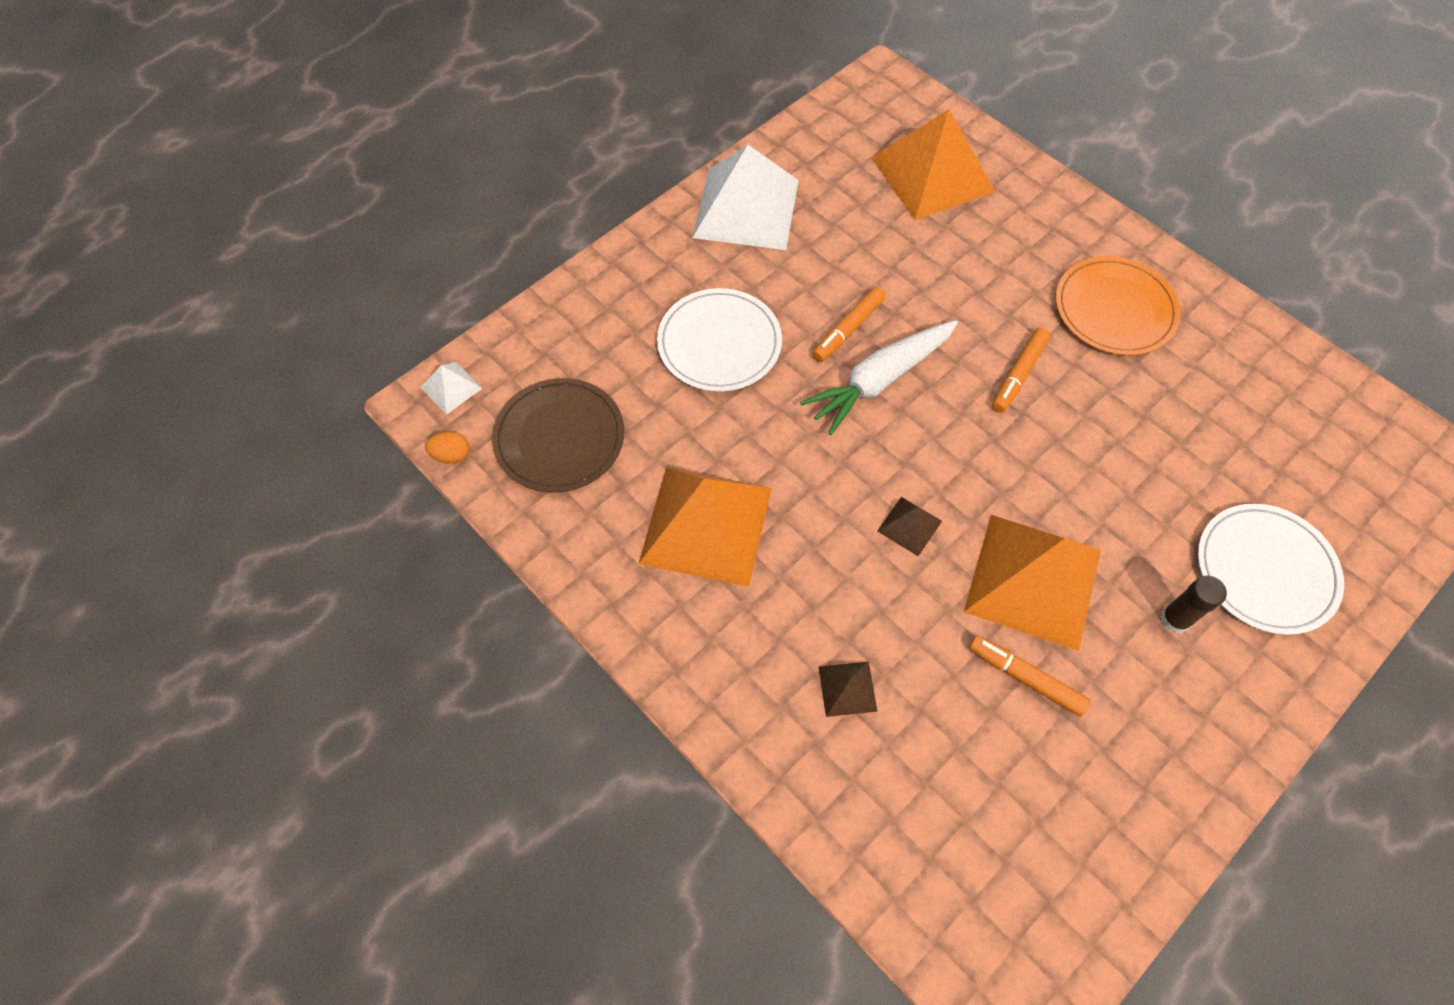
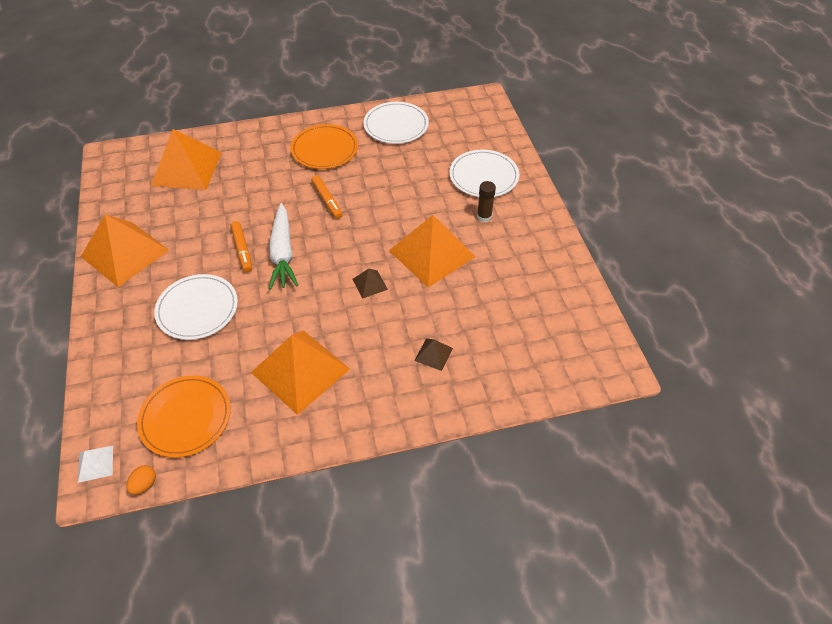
camera: 60 degrees left, 10 degrees down
brown plate [492,378,625,493] -> orange plate [137,375,231,458]
white pyramid [692,145,799,250] -> orange pyramid [81,214,169,287]
orange marker [969,635,1091,716] -> none
none -> white plate [363,102,429,144]

